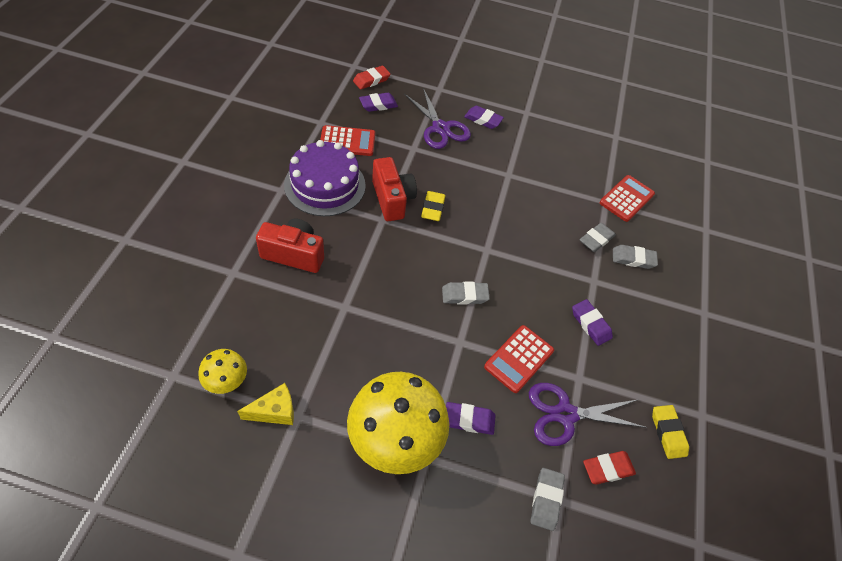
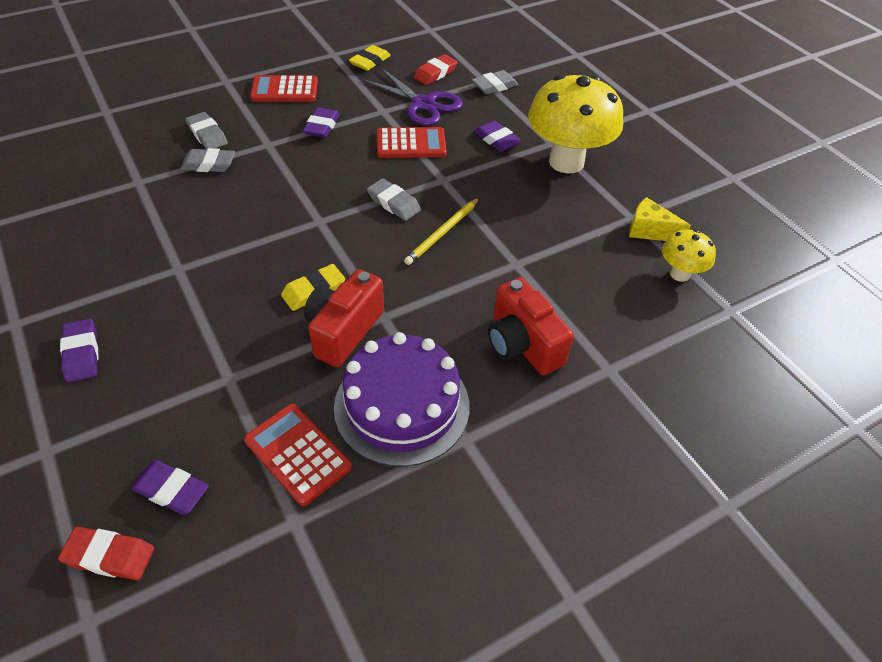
camera: 130 degrees left, 5 degrees down
purple scissors [404,88,471,149] -> none
red eraser [583,451,636,485] -> red eraser turned 75 degrees counterclockwise [414,54,457,85]
red calculator [599,175,655,222] -> red calculator moved to [250,75,318,102]
none -> yellow pencil [404,198,479,265]

